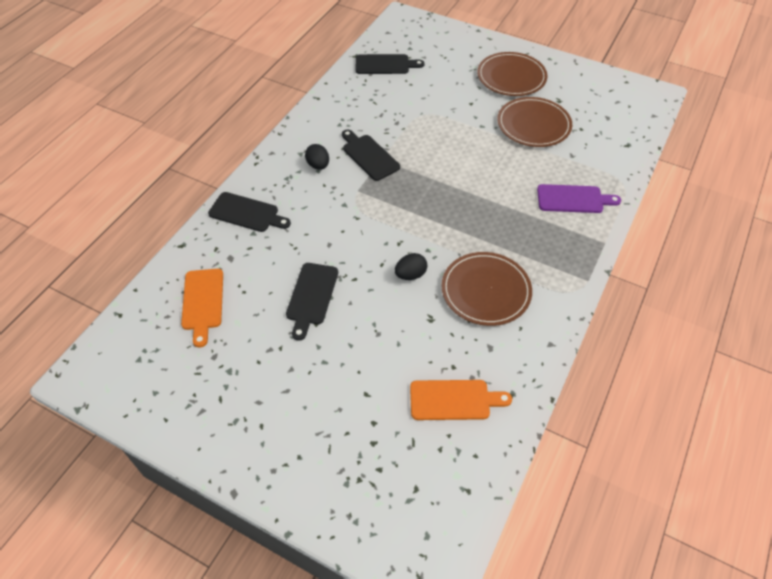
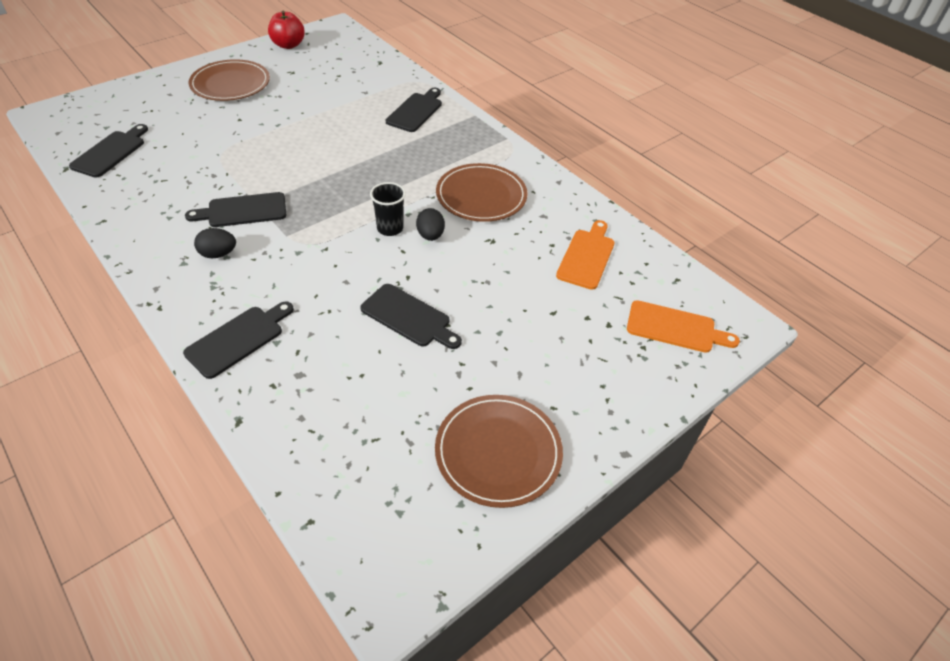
camera: 70 degrees left, 5 degrees down
orange cutting board [181,269,223,347] -> orange cutting board moved to [627,300,740,353]
brown plate [497,97,572,147] -> brown plate moved to [435,395,563,508]
purple cutting board [537,184,621,213] -> black cutting board [386,88,442,132]
none -> red apple [268,11,305,49]
none -> black cup [370,182,406,236]

